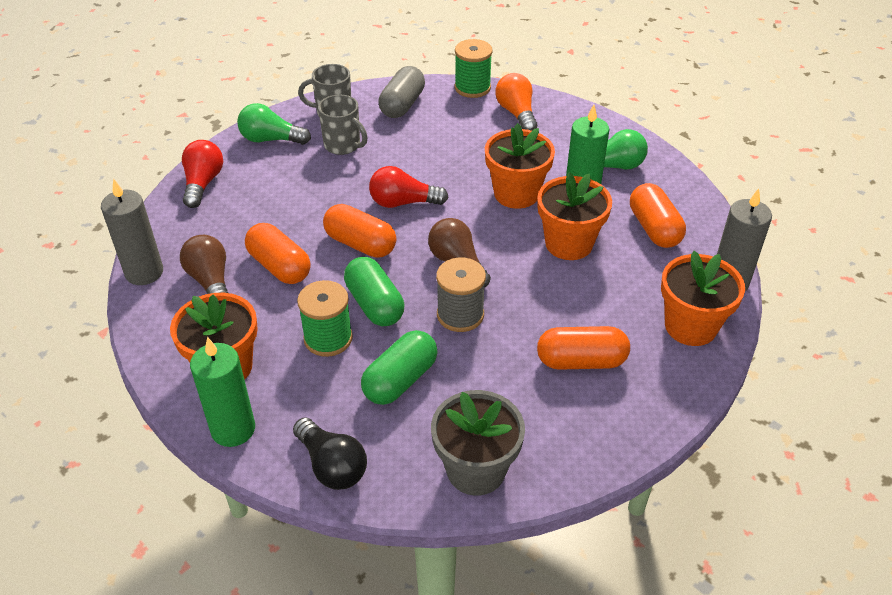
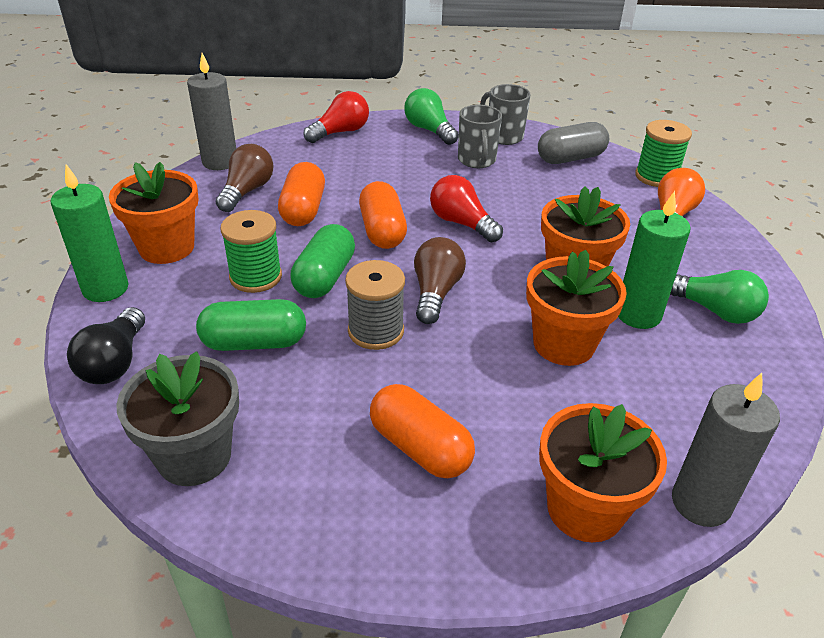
camera: 45 degrees right, 5 degrees down
orange capsule [630,183,686,248] -> none

